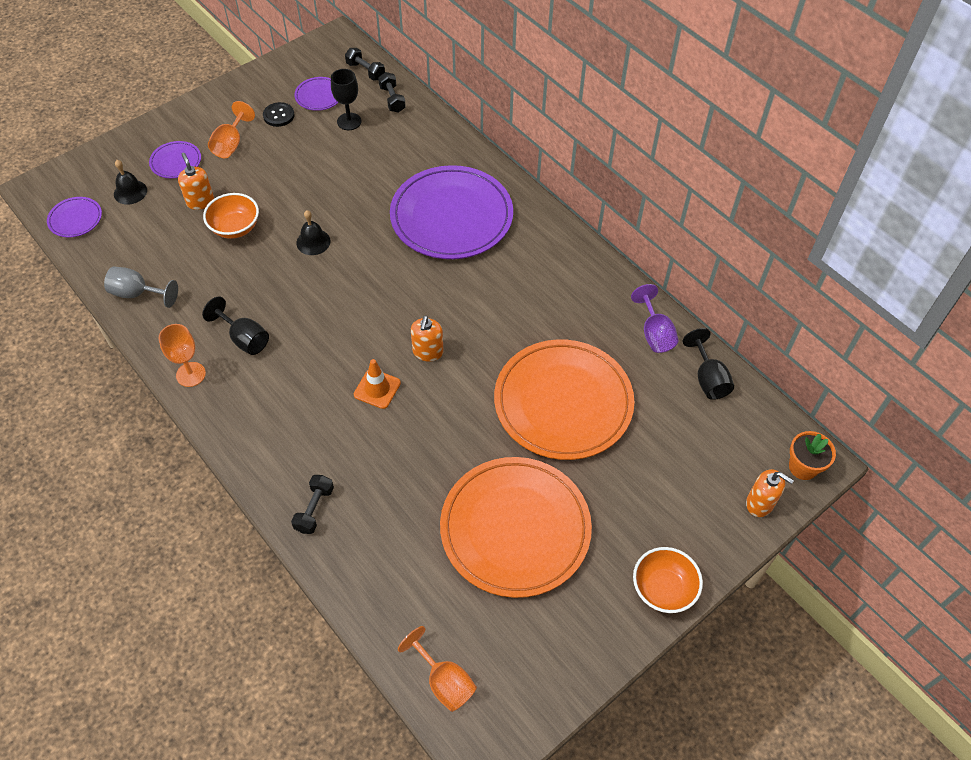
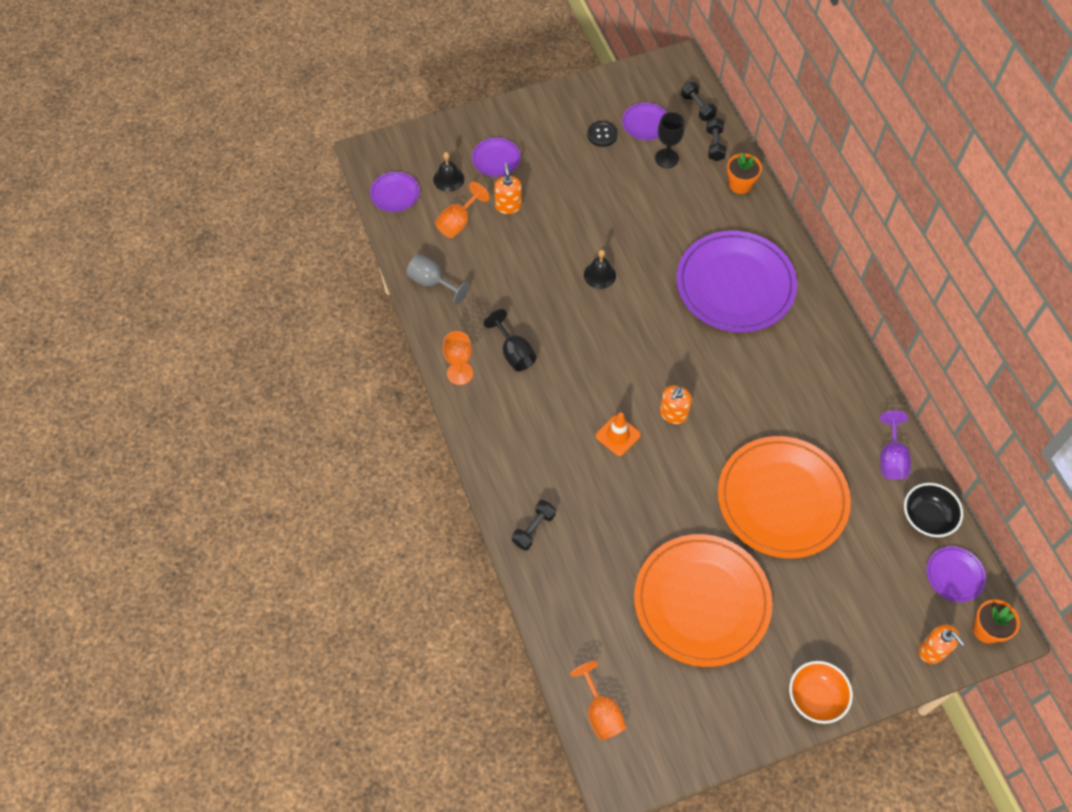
camera: 20 degrees right, 5 degrees up
orange bowl [203,193,259,239] -> none
orange goblet [208,101,255,158] -> orange goblet moved to [435,182,490,238]
black goblet [683,328,734,400] -> black bowl [904,483,963,537]
none -> orange flower pot [727,153,762,194]
none -> purple plate [926,546,986,602]

